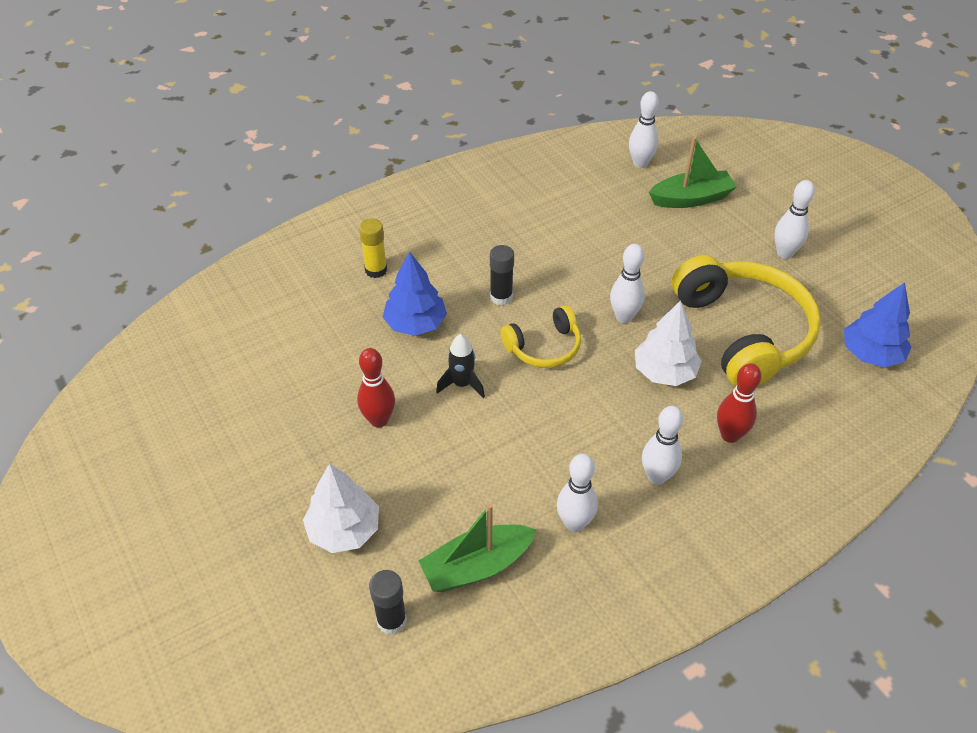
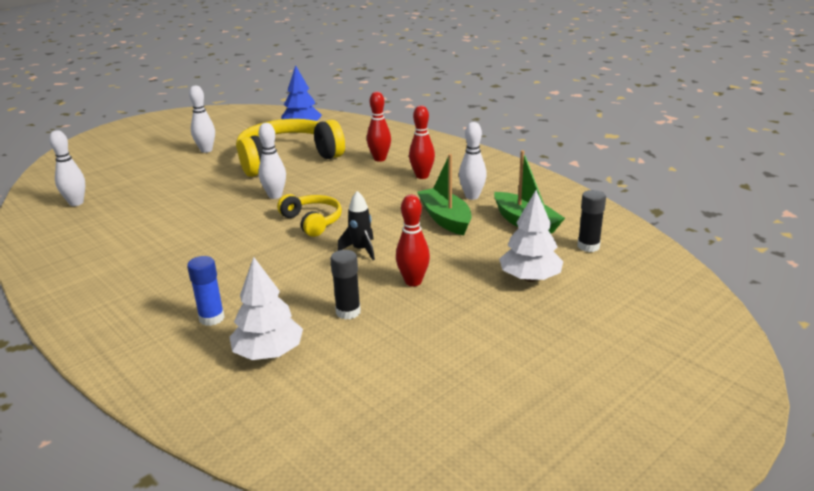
camera: 100 degrees left, 20 degrees down
yellow glue stick [359,218,387,278] -> blue glue stick [187,256,225,326]
blue tree [383,252,447,336] -> none
black glue stick [490,245,514,306] -> black glue stick moved to [330,250,361,320]
white tree [635,300,702,386] -> white tree moved to [230,257,303,360]
white bowling pin [642,406,683,485] -> red bowling pin [409,105,435,179]
green boat [649,137,737,208] -> green boat moved to [417,154,472,236]

